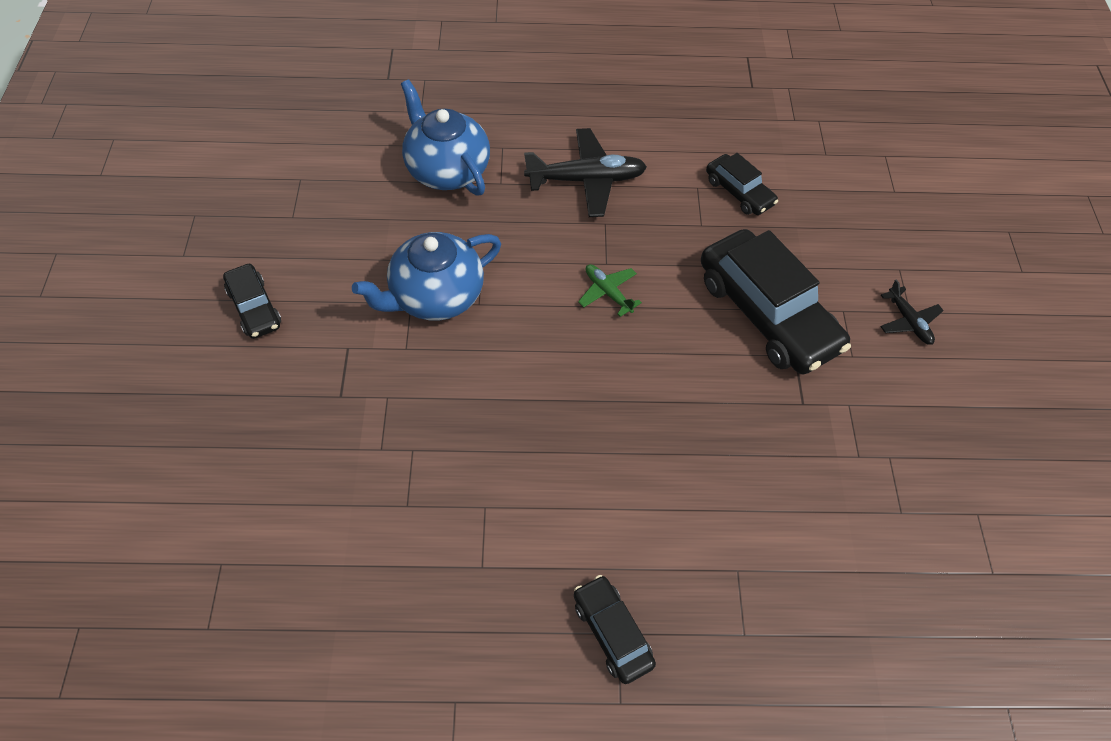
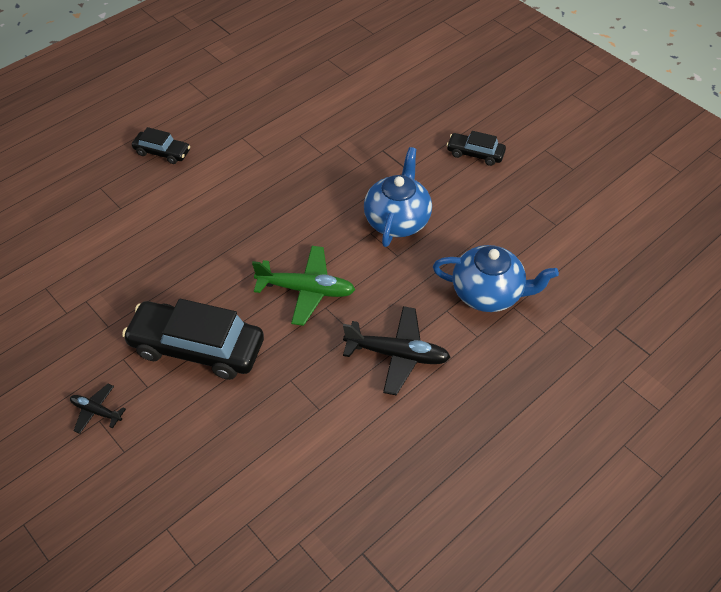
camera: 140 degrees right, 5 degrees down
black plane [524,128,647,217] -> black plane turned 120 degrees counterclockwise [343,306,451,395]
green plane [578,264,642,317] -> green plane [252,246,356,326], size x1.85
black car [706,153,778,215] -> none

